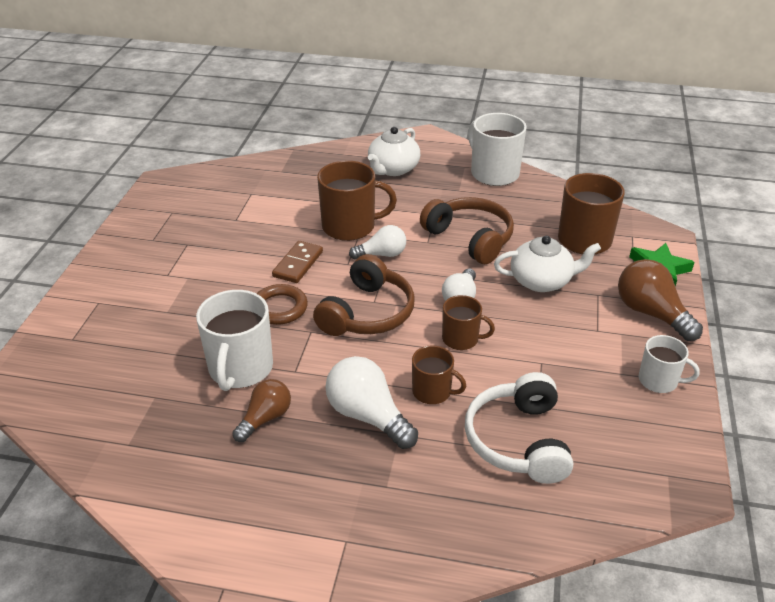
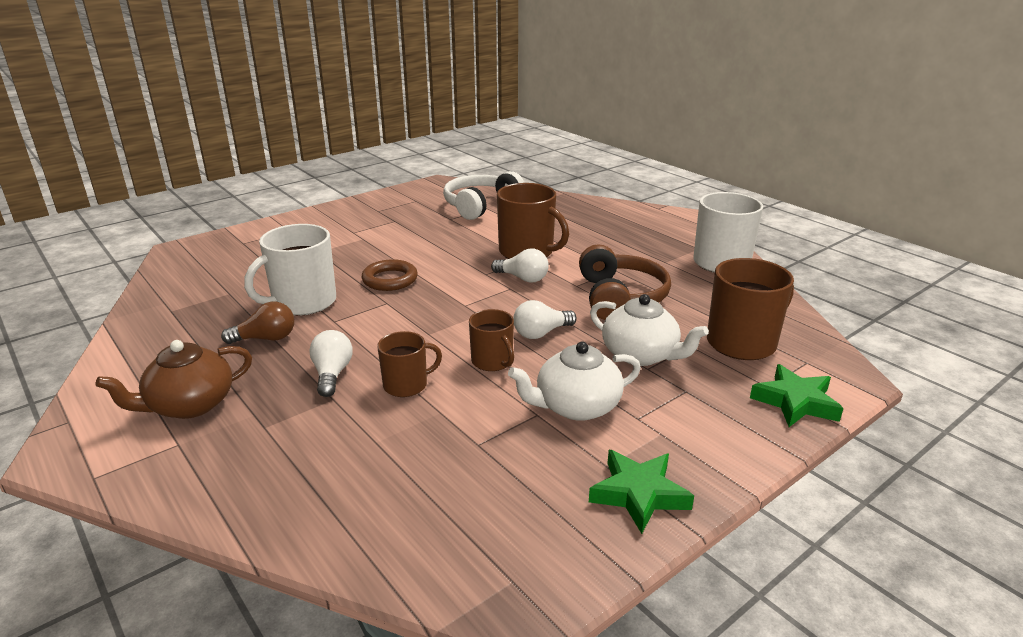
camera: 40 degrees right, 10 degrees down
brown domino [272,241,323,283] -> none
brown headphones [313,254,415,336] -> none
white light bulb [325,356,418,449] -> white light bulb [309,330,353,397], size x0.65
white teapot [368,127,420,176] -> white teapot moved to [508,342,641,421]
brown mug [412,345,466,404] -> brown mug turned 90 degrees counterclockwise [377,331,442,397]
white headphones [465,372,573,484] -> white headphones moved to [443,171,524,220]
brown light bulb [618,259,703,341] -> none
white mug [639,335,700,393] -> green star [589,450,694,534]
none -> brown teapot [95,340,252,419]

